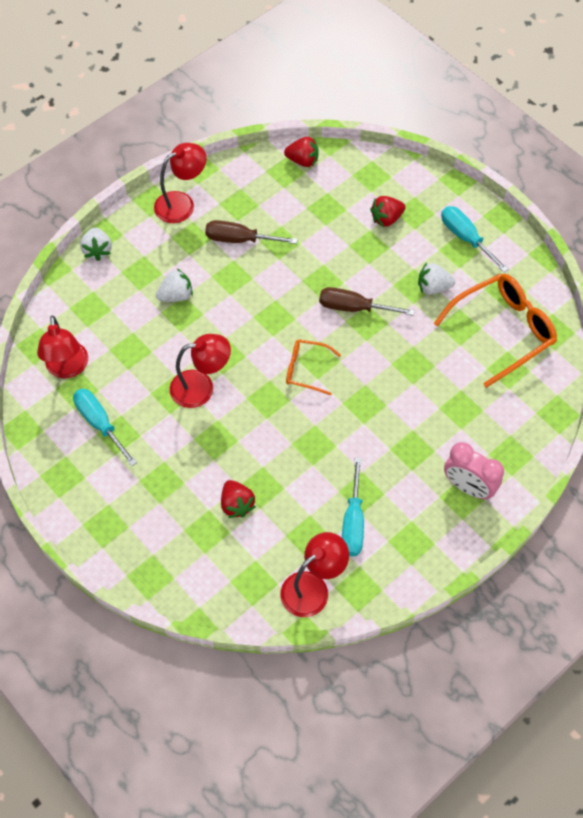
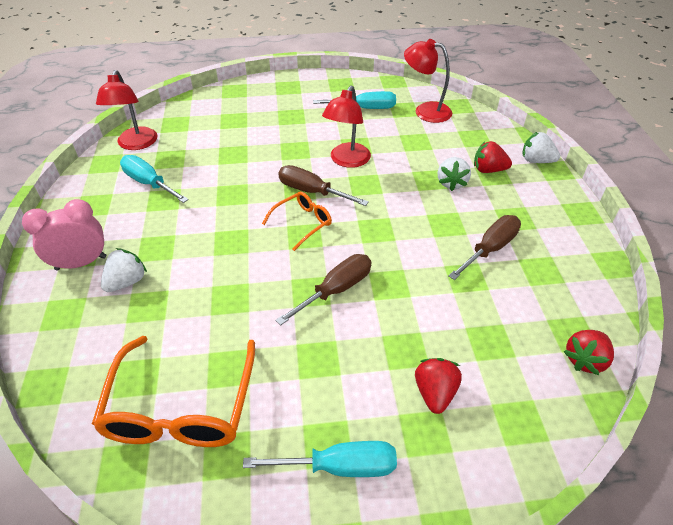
camera: 125 degrees right, 15 degrees down
red lamp [154,143,206,223] -> none
red strawberry [221,480,256,518] -> red strawberry moved to [474,141,512,173]
white strawberry [418,263,455,295] -> white strawberry moved to [101,248,147,292]
none -> brown screwdriver [278,165,369,206]

